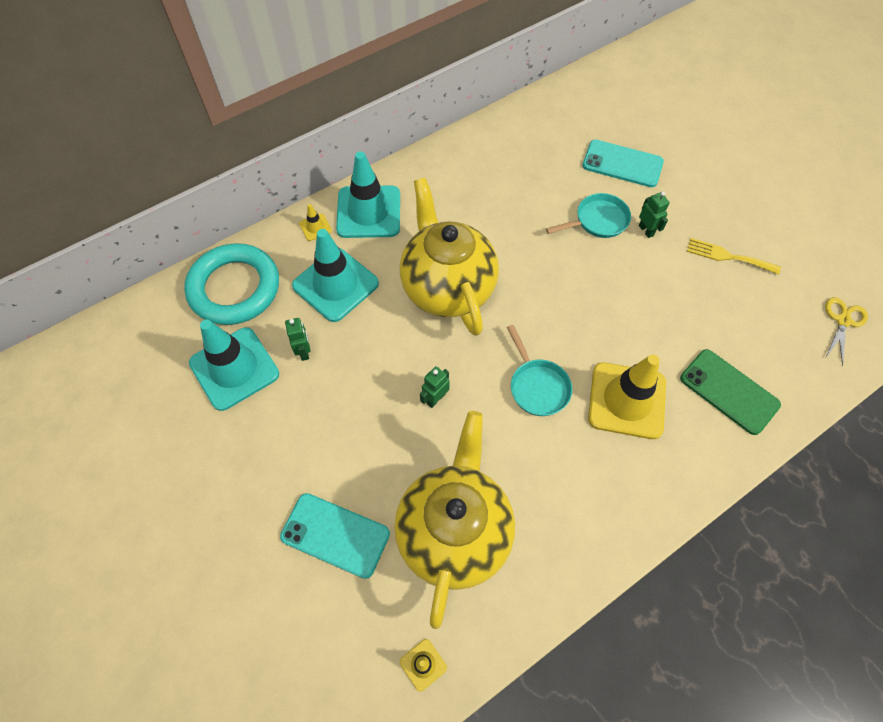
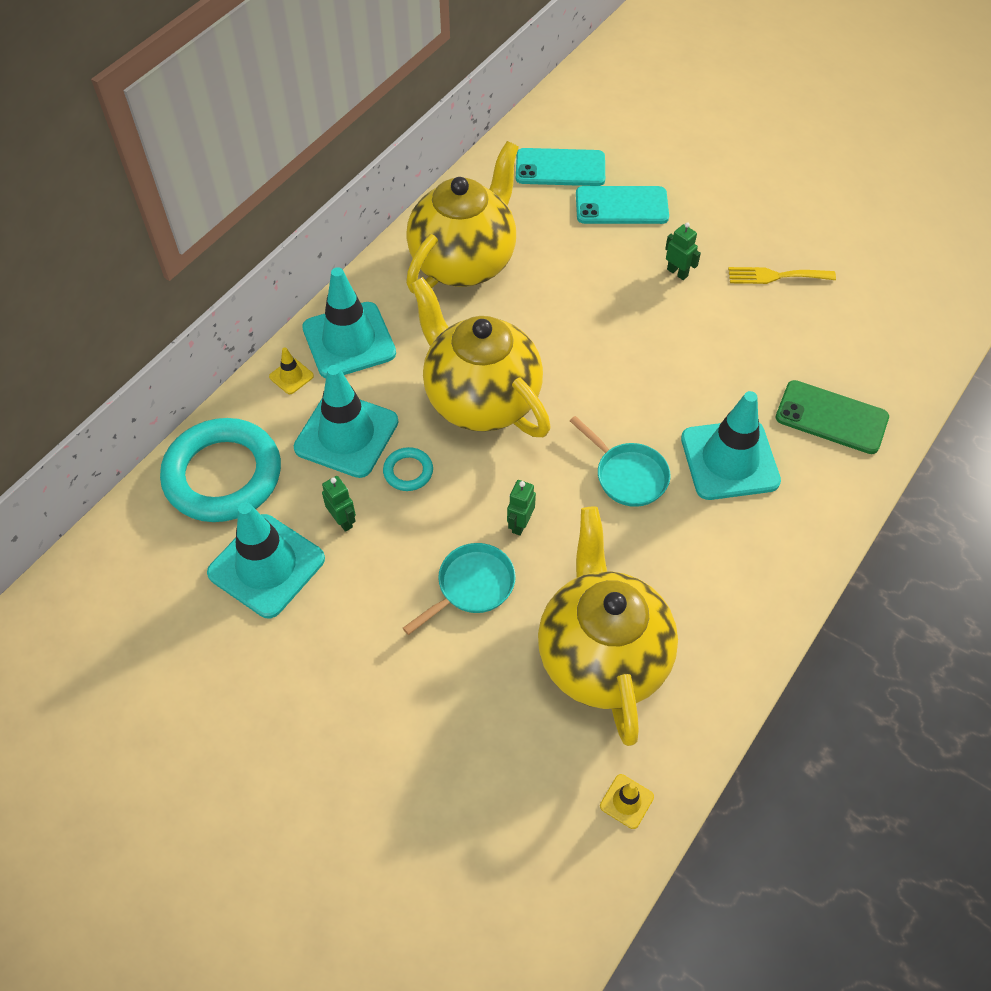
camera: 20 degrees left, 5 degrees down
turquoise phone [280,493,390,579] -> turquoise phone moved to [516,148,605,186]
turquoise pan [546,193,631,238] -> turquoise pan moved to [403,543,516,635]
yellow traffic cone [588,354,666,439] -> turquoise traffic cone [681,391,781,500]
yellow scissors [825,297,868,366] -> none
none -> turquoise ring [383,447,433,491]
none -> yellow teapot [406,141,519,293]

